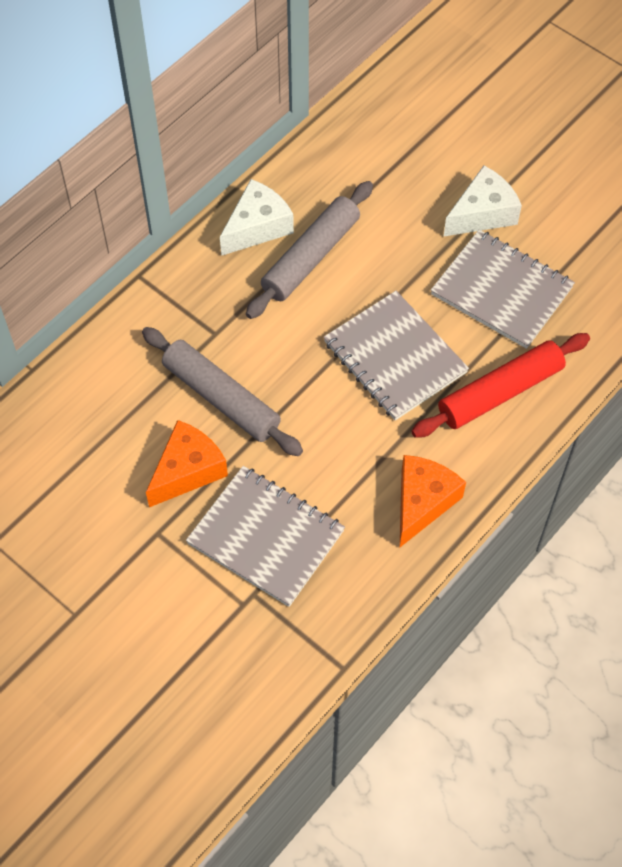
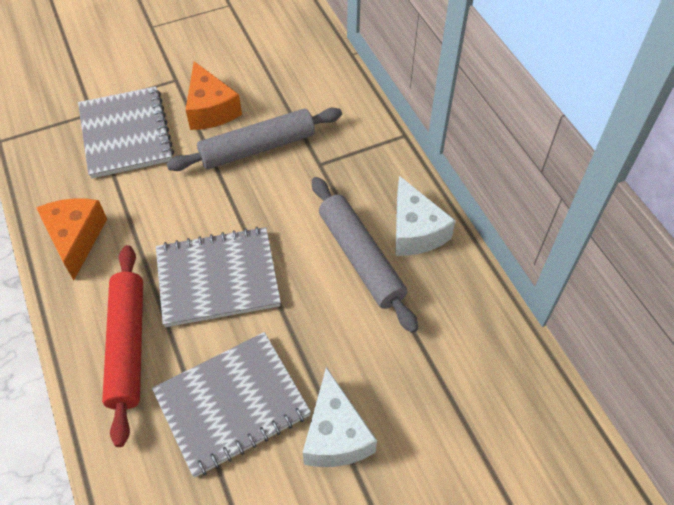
camera: 115 degrees right, 5 degrees down
grey notebook [186,466,345,607] -> grey notebook turned 75 degrees counterclockwise [78,86,174,179]
orange cheese [400,455,466,547] -> orange cheese turned 150 degrees counterclockwise [36,198,107,280]

